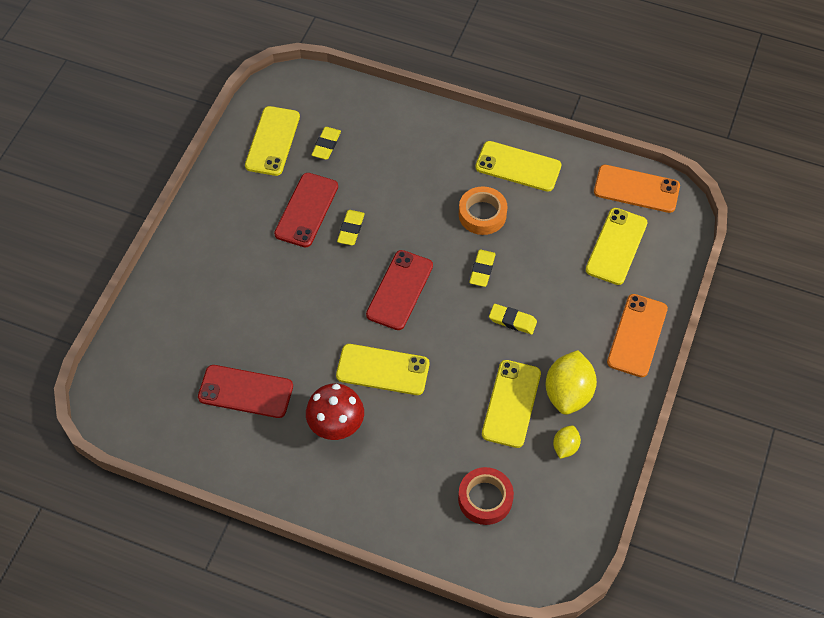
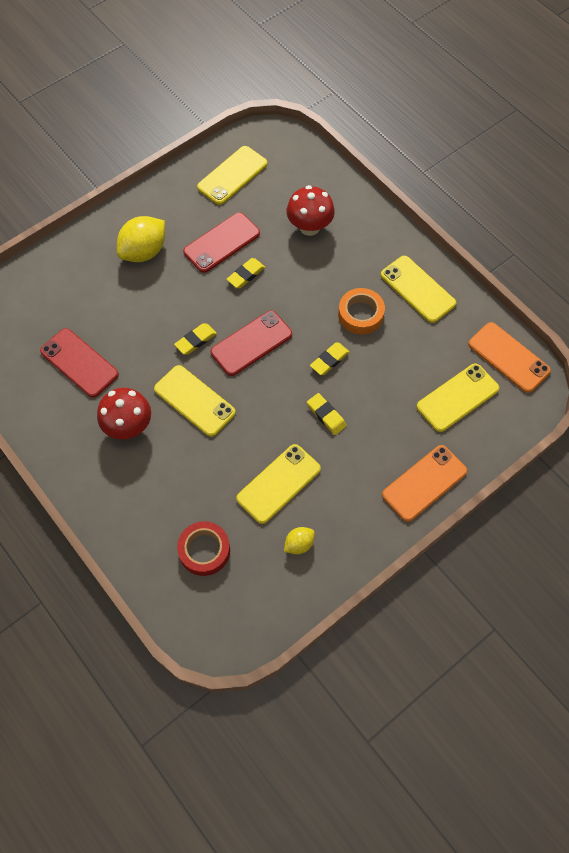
camera: 30 degrees right, 5 degrees up
yellow eraser [311,127,341,160] -> yellow eraser moved to [174,323,217,355]
yellow lemon [546,350,597,415] -> yellow lemon moved to [117,216,165,262]
none -> red mushroom [287,185,335,236]

